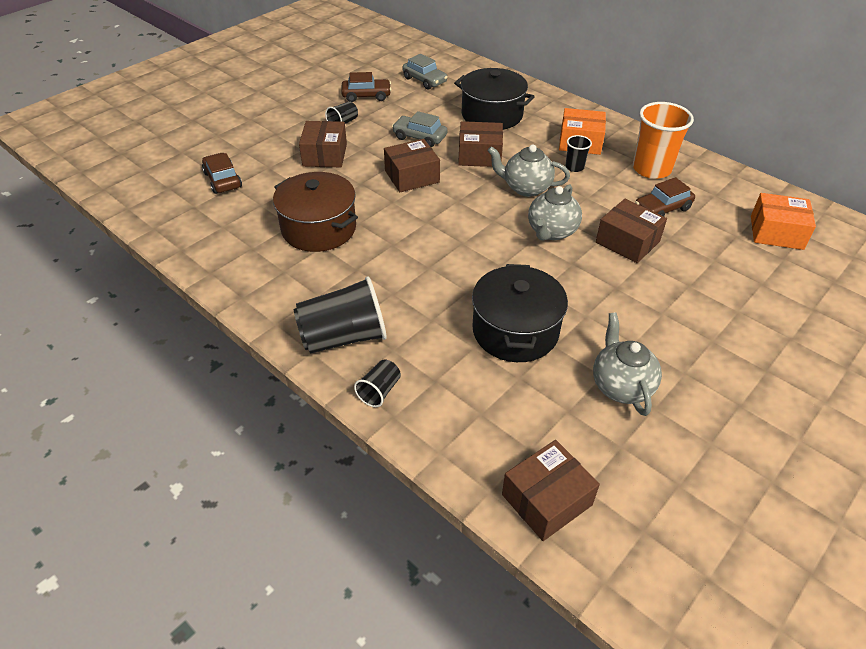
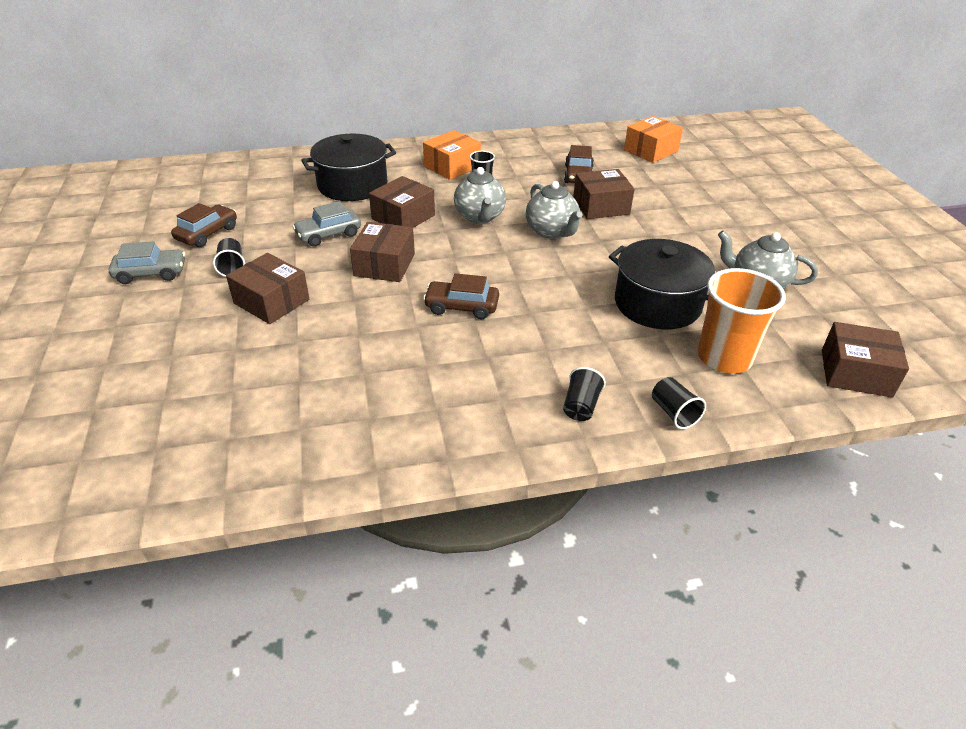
camera: 55 degrees left, 5 degrees down
brown car [202,153,242,194] -> brown car moved to [423,273,499,319]
brown pot [273,172,358,252] -> none
black cup [294,276,387,353] -> black cup [563,367,606,421], size x0.49
grey car [402,54,448,89] -> grey car moved to [109,241,185,284]
grey teapot [488,145,570,197] -> grey teapot turned 60 degrees counterclockwise [454,167,506,224]
brown box [502,440,600,541] -> brown box turned 75 degrees counterclockwise [822,322,909,397]
orange cup [633,102,694,179] -> orange cup moved to [698,268,786,374]

